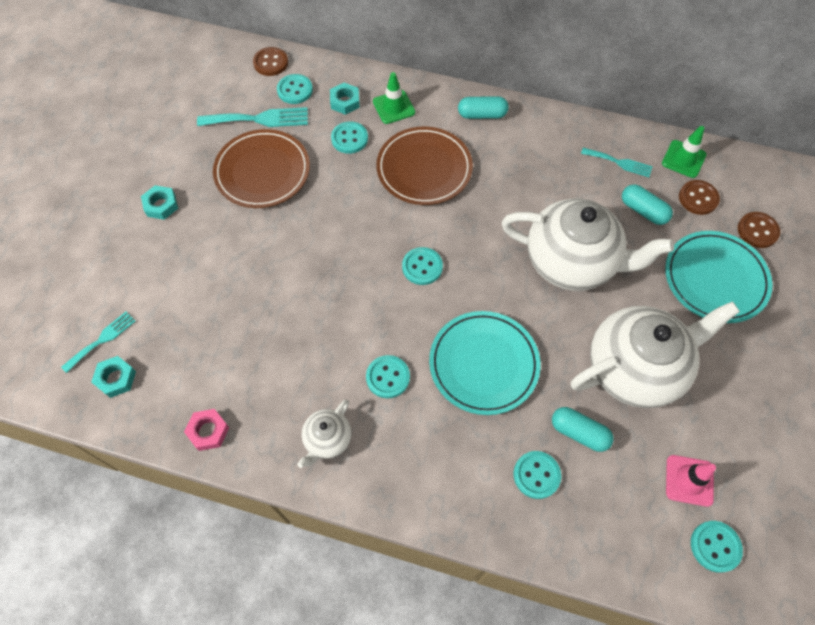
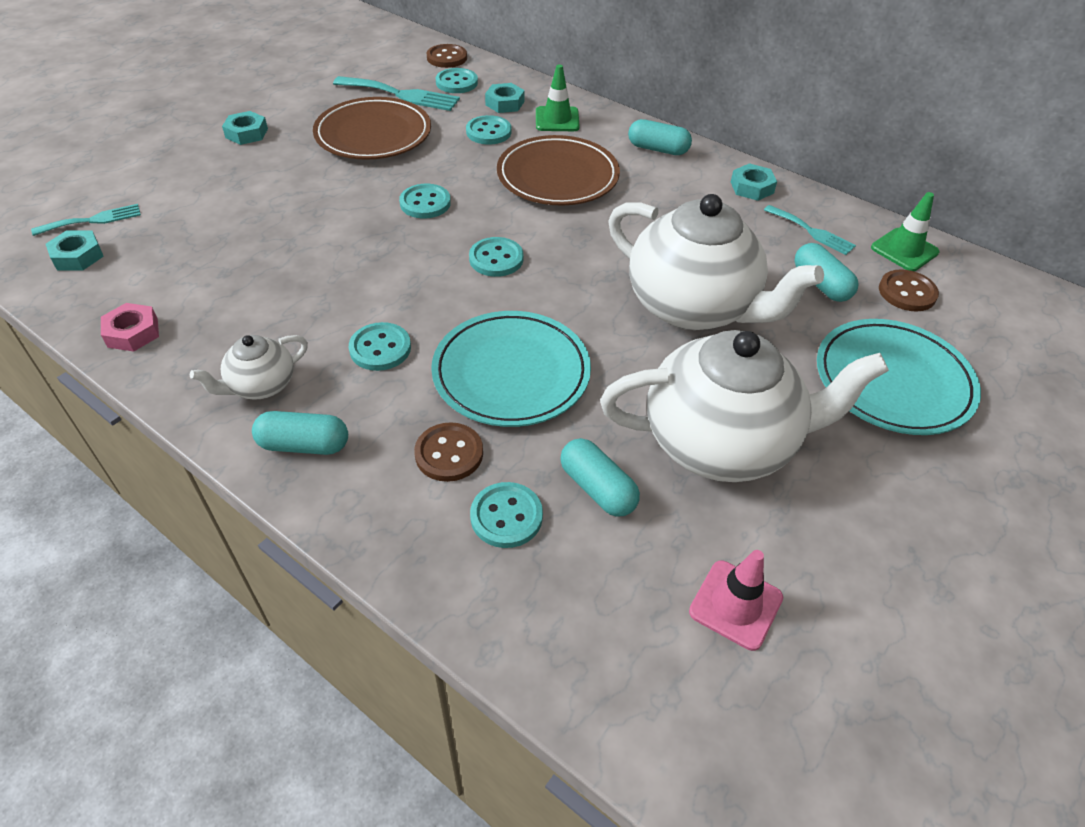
camera: 20 degrees right, 15 degrees down
turquoise button [691,521,743,573] -> turquoise button moved to [399,184,451,219]
brown button [738,212,780,248] -> brown button moved to [414,422,483,482]
none -> turquoise capsule [252,411,348,455]
none -> turquoise nut [731,163,777,201]

